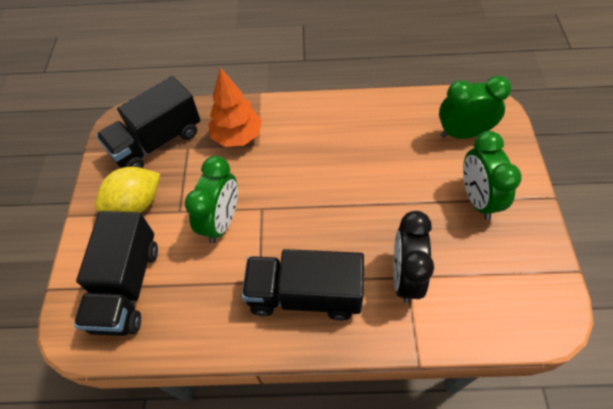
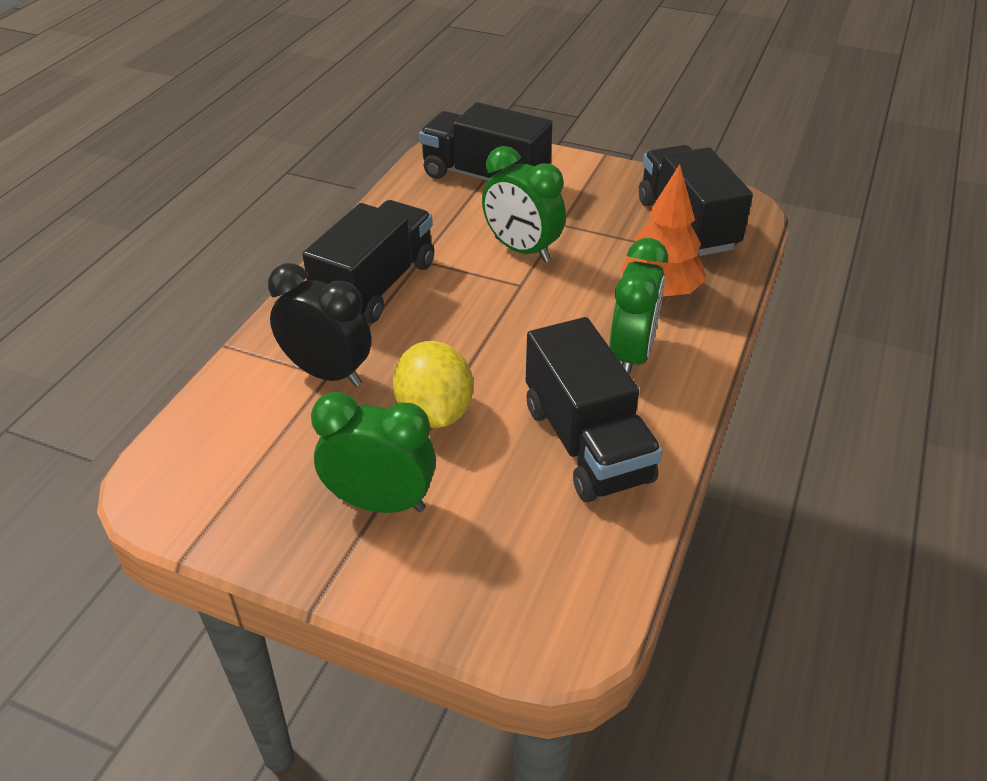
camera: 110 degrees right, 15 degrees down
yellow lemon [95,167,160,213] -> yellow lemon moved to [393,341,473,428]
green clock [439,76,511,139] -> green clock moved to [609,238,668,375]
none -> black truck [526,317,663,502]

